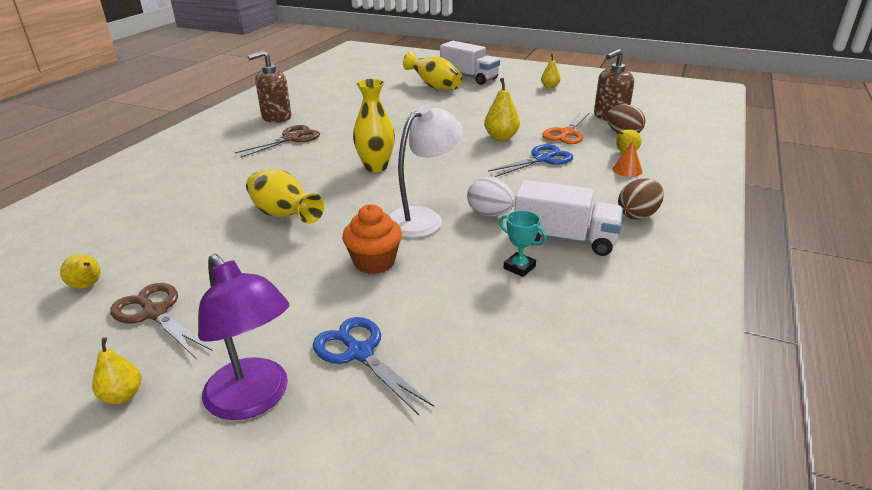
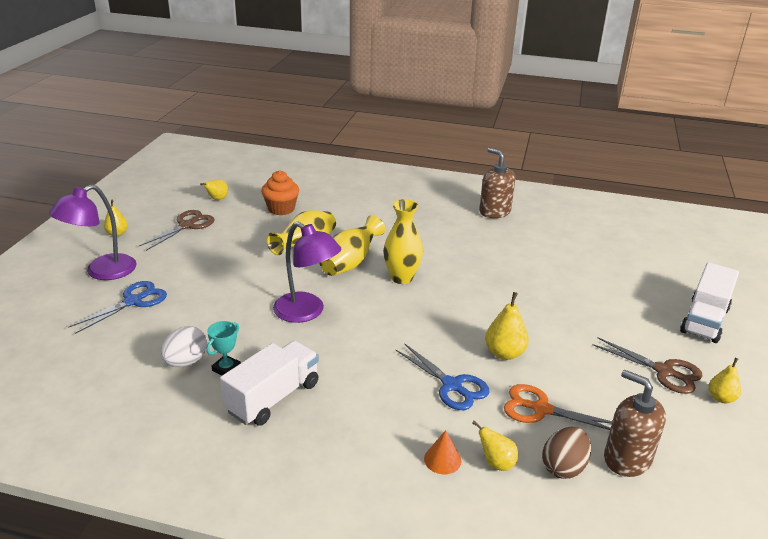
camera: 80 degrees right, 0 degrees up
brown scissors [235,125,320,158] -> brown scissors moved to [593,337,703,394]
orange cupcake [342,204,402,274] -> orange cupcake moved to [261,170,299,215]
white lamp [389,104,463,238] -> purple lamp [273,222,341,323]
yellow vase [403,52,462,90] -> yellow vase moved to [320,215,385,276]
white egg [467,177,515,216] -> white egg moved to [161,326,207,367]
white truck [514,180,623,256] -> white truck turned 150 degrees counterclockwise [220,341,319,426]
brown egg [618,178,664,220] -> none

